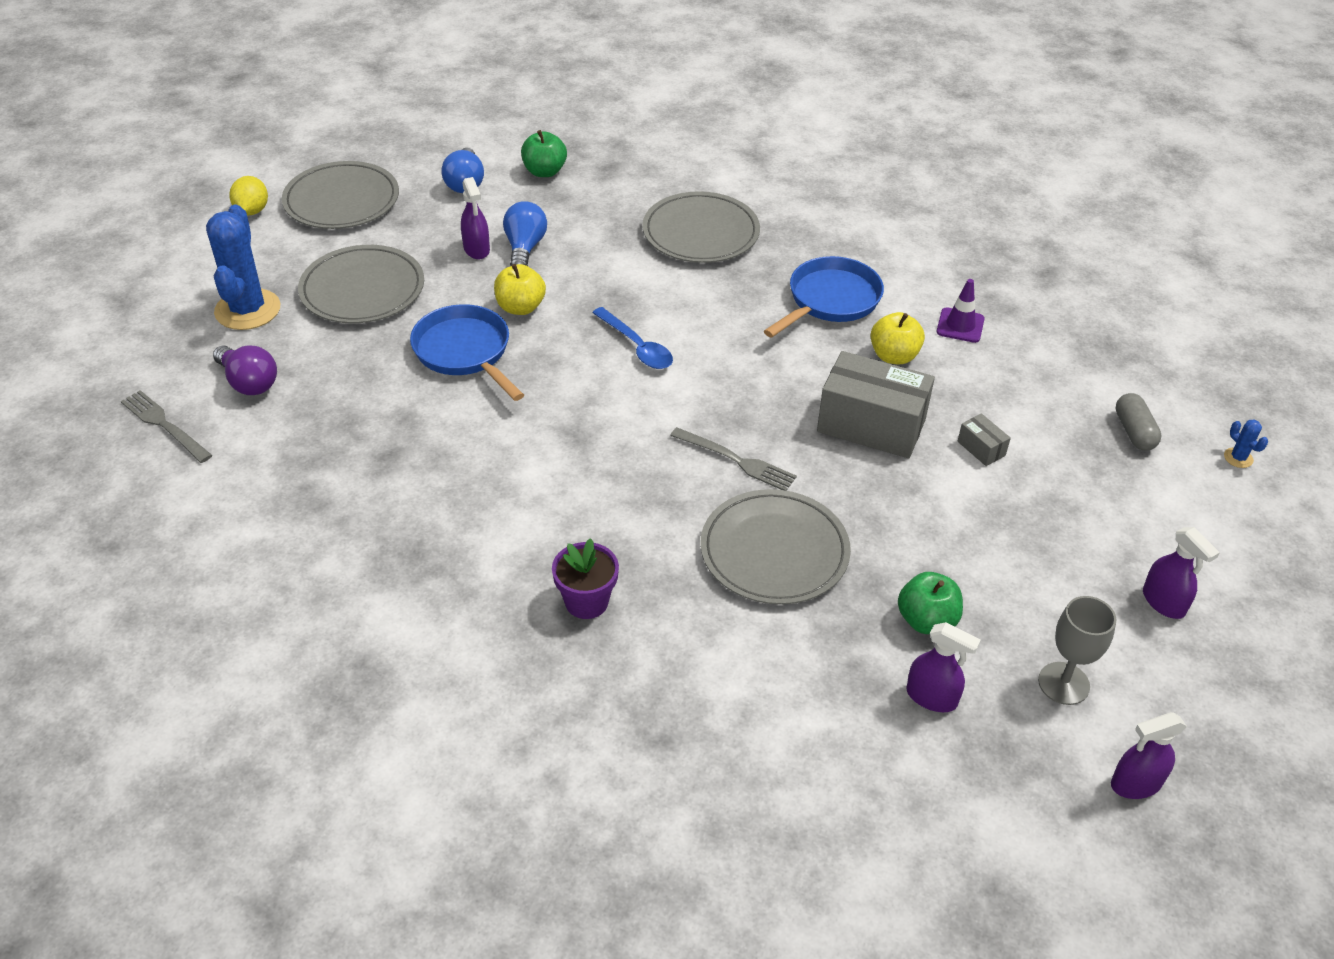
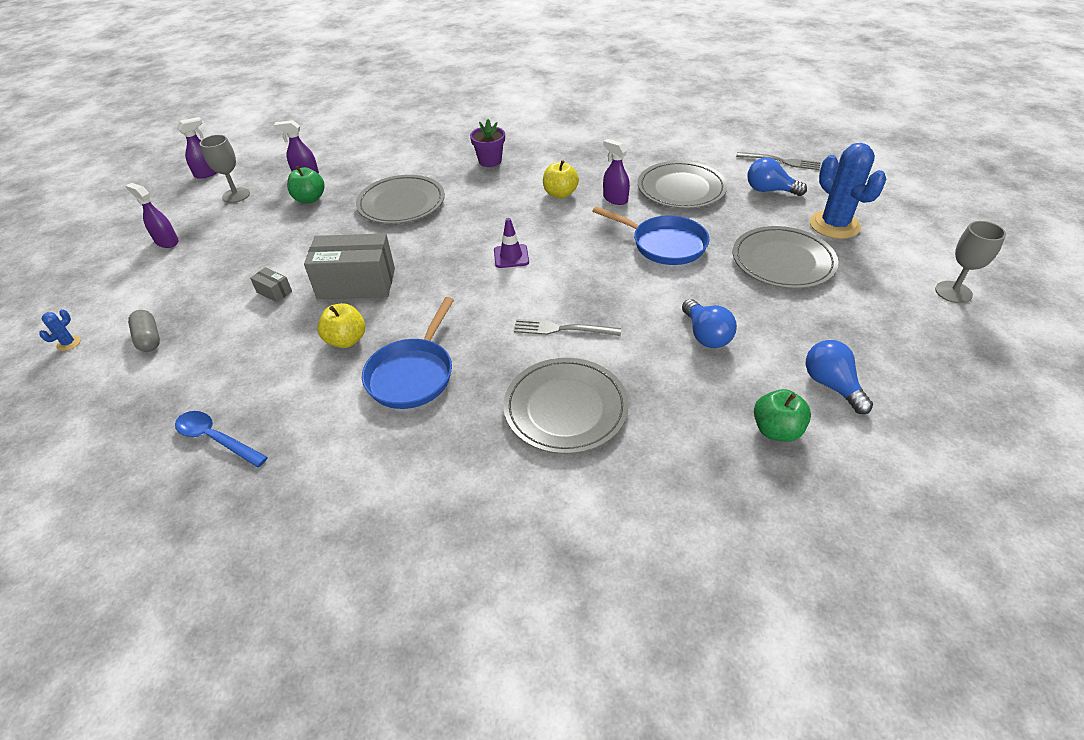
camera: 160 degrees right, 0 degrees up
purple light bulb [213,345,277,395] -> blue light bulb [747,158,807,196]
yellow lemon [229,176,268,215] -> grey goblet [935,221,1006,303]
grey plate [282,161,399,229] -> grey plate moved to [638,161,727,209]
purple spray bottle [461,177,490,259] -> purple spray bottle moved to [603,139,630,205]
yellow apple [494,264,546,315] -> yellow apple moved to [543,160,579,198]
blue spoon [592,307,673,369] -> blue spoon moved to [175,411,268,468]
grey fork [670,427,797,491] -> grey fork moved to [514,319,621,336]
purple traffic cone [936,279,985,343] -> purple traffic cone moved to [494,218,529,268]
blue cactus [1224,419,1268,468] -> blue cactus turned 75 degrees clockwise [39,309,81,351]

